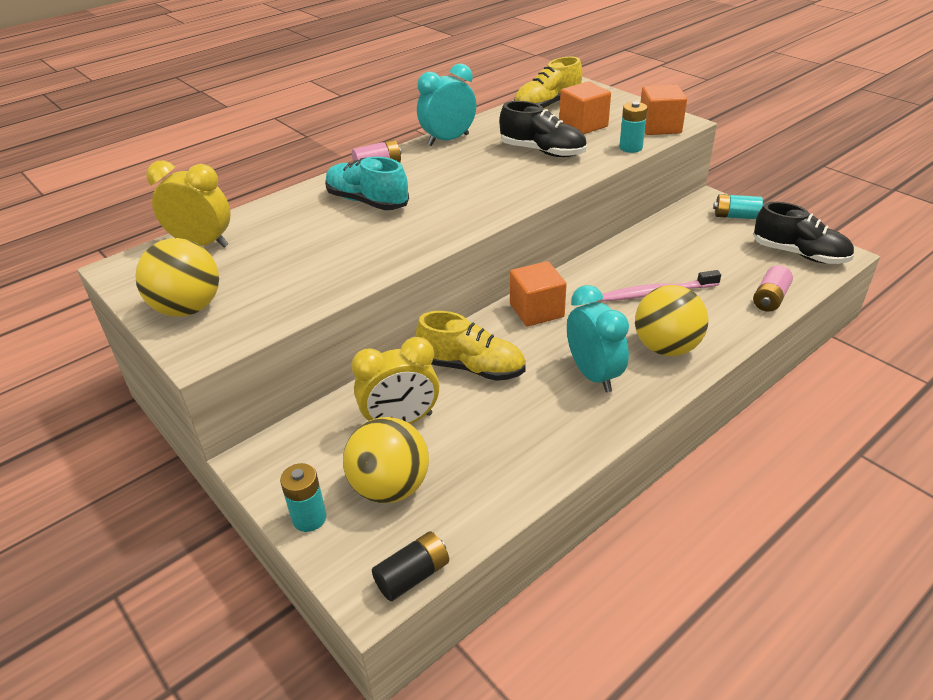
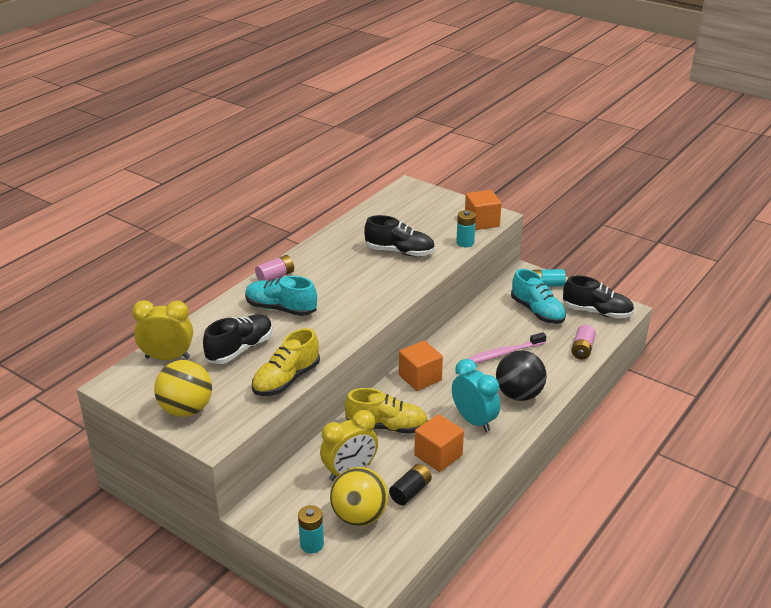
camera: 15 degrees left, 5 degrees down
black battery [372,531,449,601] -> black battery moved to [389,464,432,505]
turquoise clock [417,64,477,146] -> none
yellow shoe [514,57,583,109] -> yellow shoe moved to [252,328,320,396]
orange cube [559,82,611,134] -> orange cube moved to [414,414,464,472]
yellow ball [635,285,709,356] -> black ball [496,350,547,401]
none -> black shoe [203,315,273,364]
none -> turquoise shoe [511,269,566,324]

